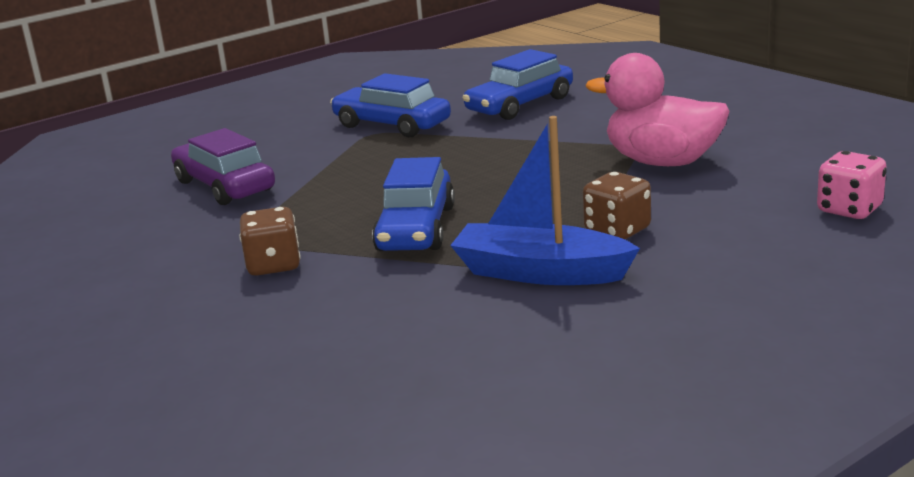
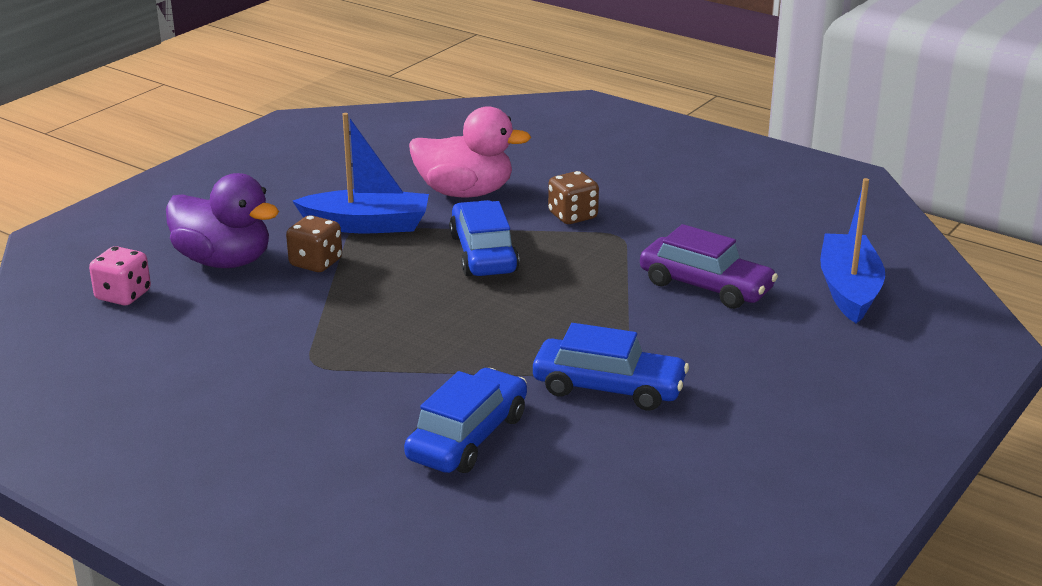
camera: 160 degrees right, 5 degrees up
pink duck [586,53,729,166] -> pink duck moved to [409,106,531,197]
none -> purple duck [166,173,279,268]
none -> blue boat [820,178,885,324]

